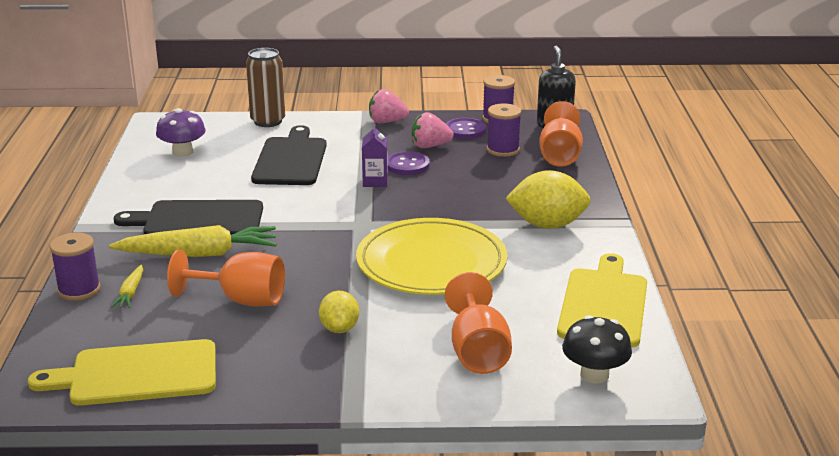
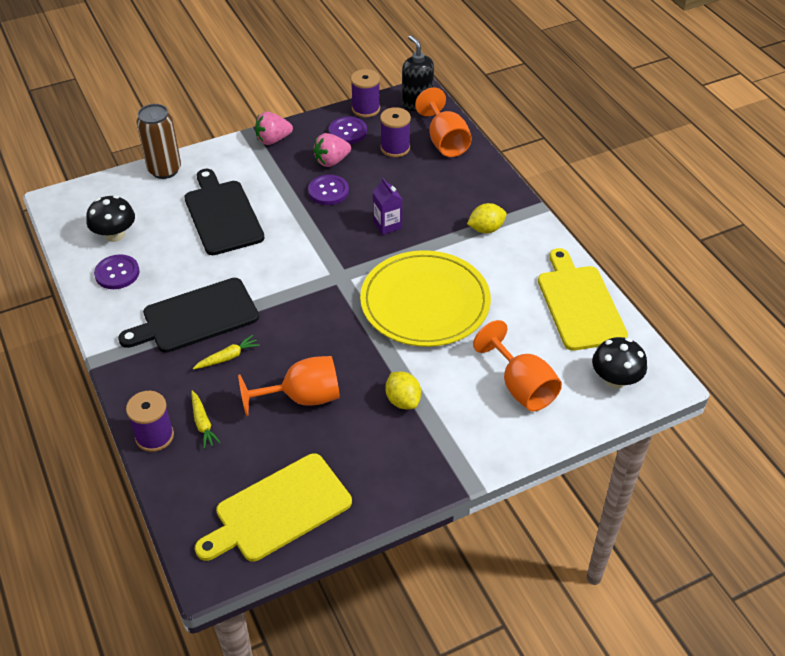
camera: 25 degrees left, 20 degrees up
yellow carrot [109,225,277,257] -> yellow carrot [193,335,260,369], size x0.47
purple mushroom [156,108,206,157] -> black mushroom [86,195,135,242]
purple carton [362,124,388,187] -> purple carton moved to [373,178,402,235]
yellow lemon [505,170,591,229] -> yellow lemon [467,203,507,233], size x0.60
none -> purple button [94,254,140,289]

